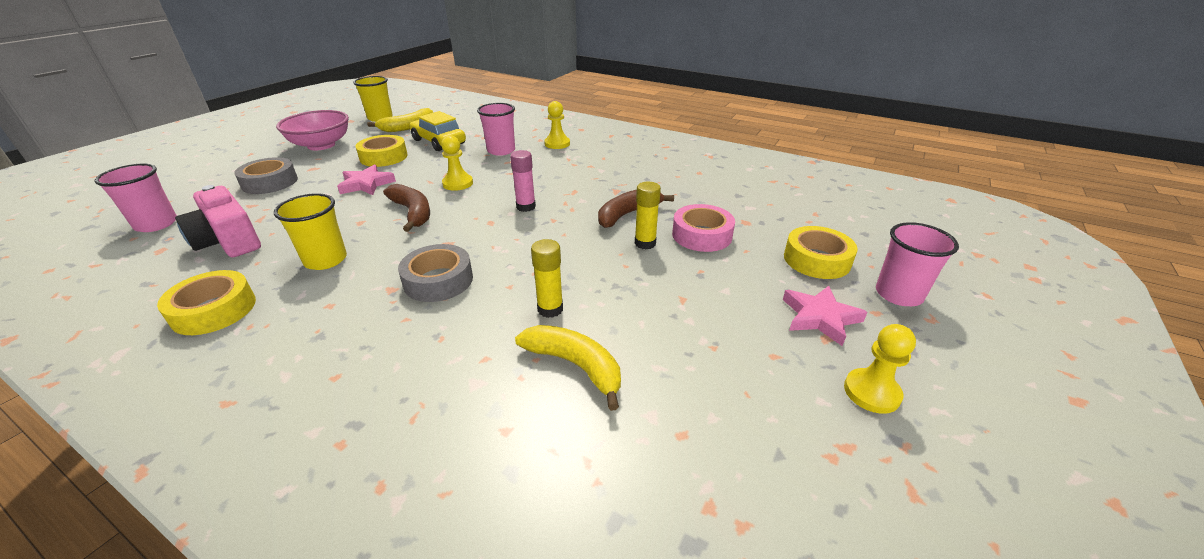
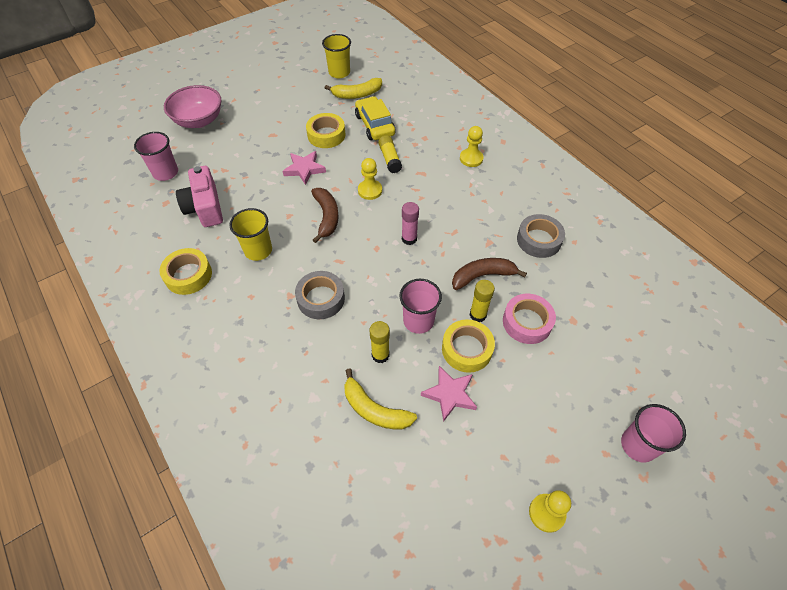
camera: 25 degrees right, 20 degrees up
grey tape [234,157,298,194] -> grey tape moved to [517,214,565,258]
pink bowl [276,110,349,151] -> pink bowl moved to [164,85,222,128]
pink cup [477,103,515,156] -> pink cup moved to [399,279,442,334]
yellow banana [515,325,621,411] -> yellow banana turned 150 degrees clockwise [344,368,417,430]
pink star [783,286,867,346] -> pink star moved to [421,366,477,422]
yellow tape [784,226,858,279] -> yellow tape moved to [442,319,495,373]
none -> yellow glue stick [378,135,402,173]

